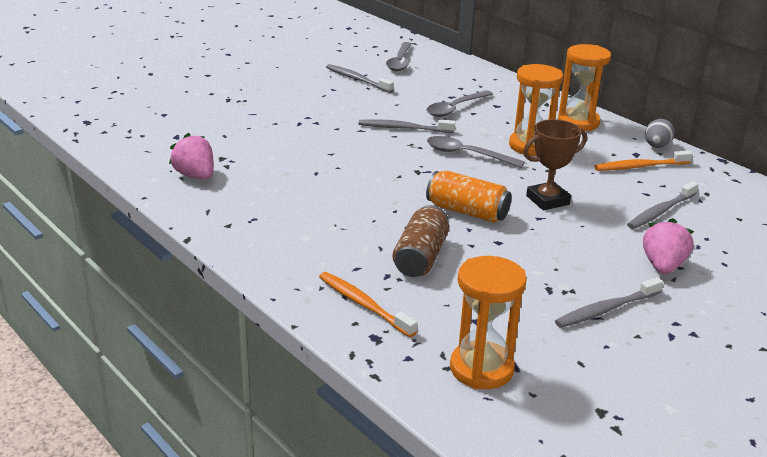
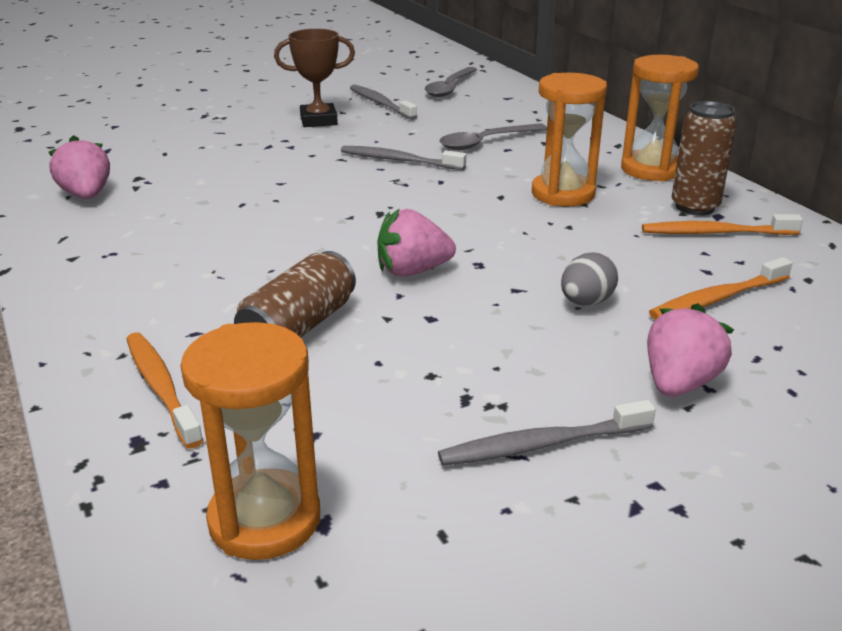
camera: 15 degrees right, 0 degrees up
orange can [426,171,512,223] -> pink strawberry [378,208,456,277]
grey spoon [427,136,525,168] -> none
brown trophy [523,119,587,210] -> brown trophy moved to [274,29,355,127]
grey toothbrush [627,181,699,229] -> orange toothbrush [649,257,792,320]
grey egg [645,119,675,148] -> grey egg moved to [561,252,618,306]
none -> brown can [672,101,737,216]

